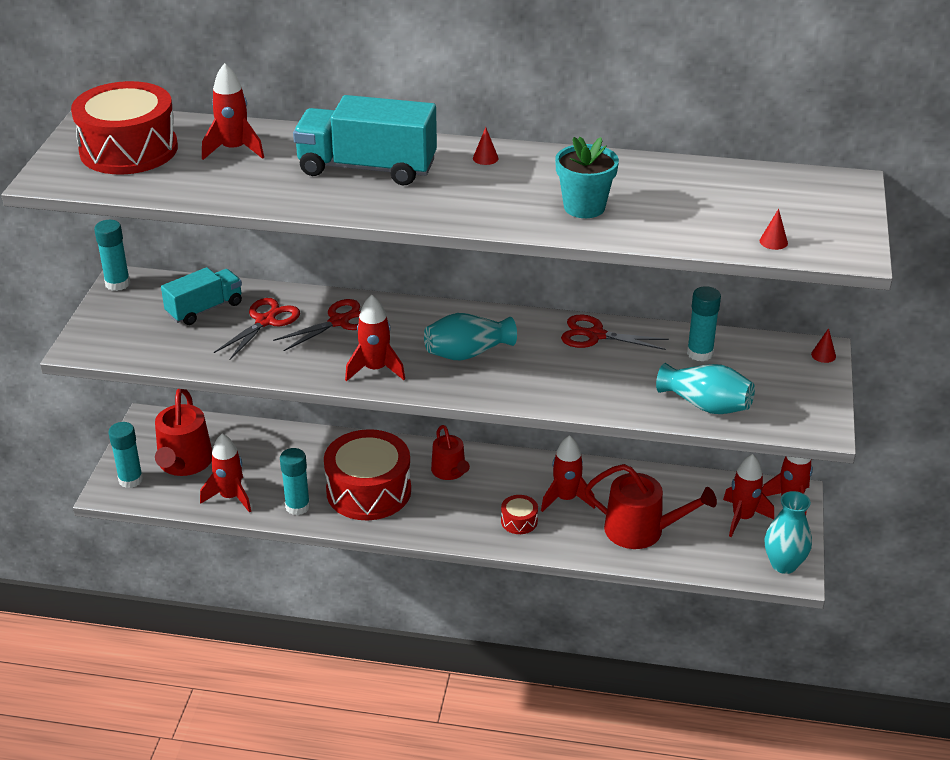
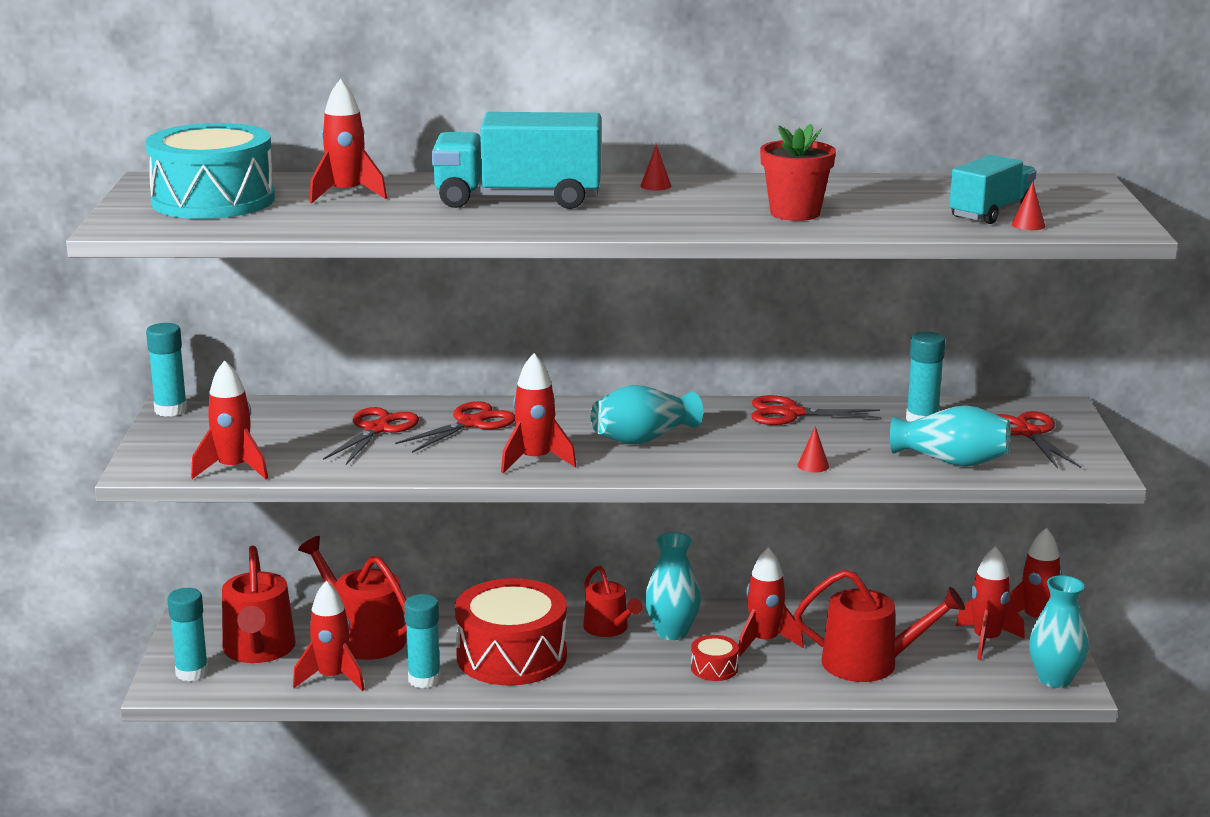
camera: 10 degrees left, 15 degrees down
red drum [71,81,178,174] -> turquoise drum [145,123,275,219]
turquoise truck [161,267,242,325] -> turquoise truck moved to [949,155,1036,224]
turquoise flower pot [555,137,619,218] -> red flower pot [760,124,836,221]
red cone [811,328,836,363] -> red cone moved to [798,426,829,473]
none -> red rocket [191,360,268,479]
none -> red watering can [298,536,407,660]
none -> turquoise vase [645,532,701,640]
none -> red scissors [996,411,1081,469]

